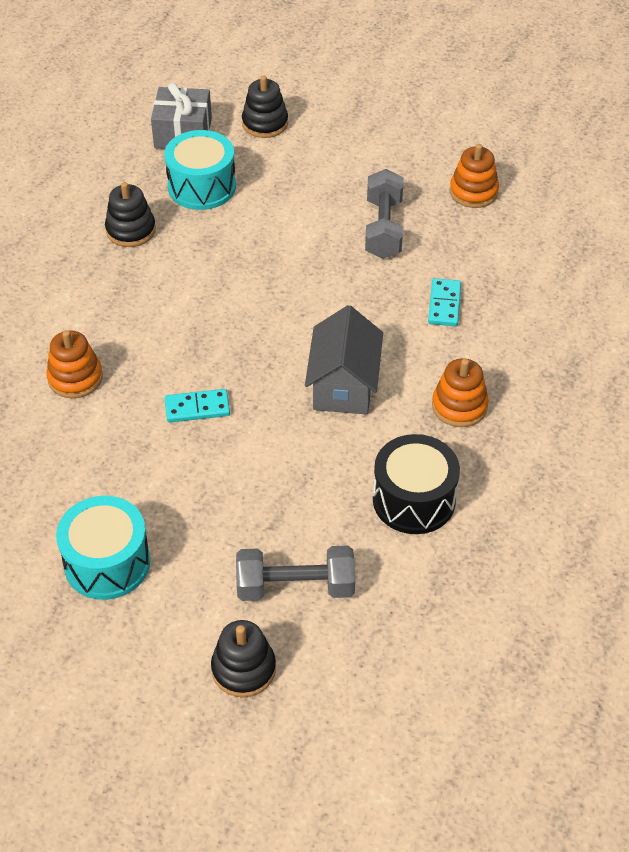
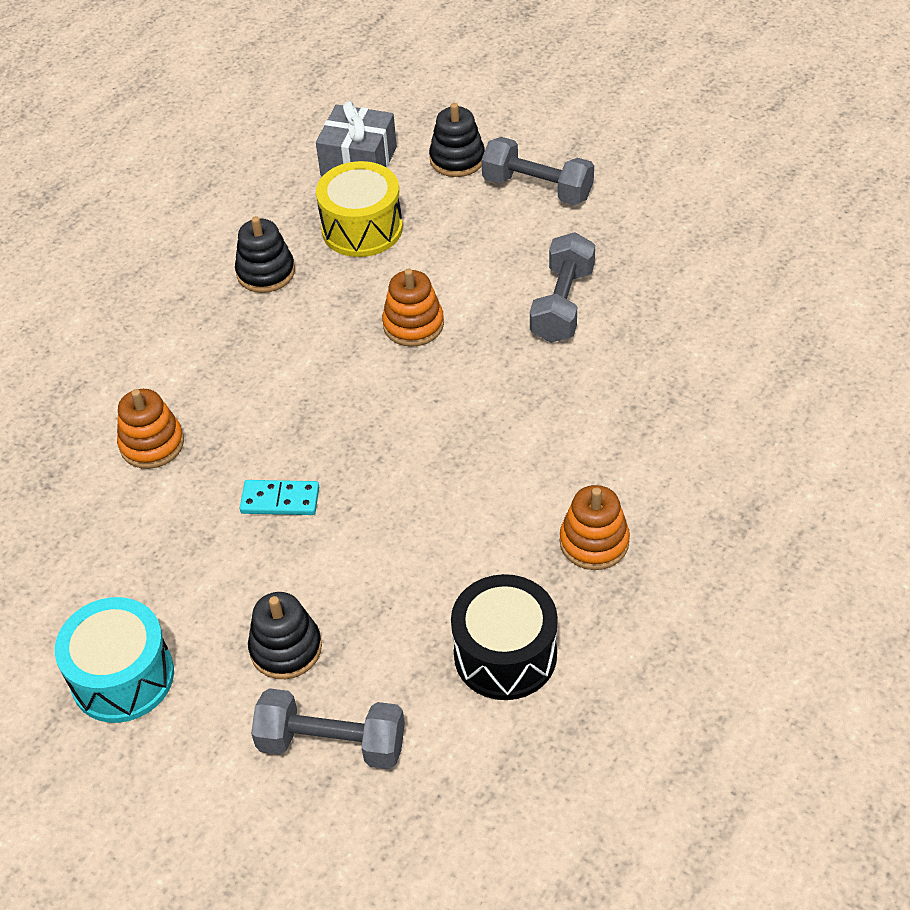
camera: 15 degrees right, 0 degrees up
turquoise drum [164,130,236,210] -> yellow drum [316,161,403,257]
black stacking toy [211,620,276,697] -> black stacking toy moved to [248,592,322,679]
grey house [305,305,383,415] -> none
turquoise domino [428,278,461,326] -> none
orange stacking toy [450,144,499,208] -> orange stacking toy moved to [382,268,444,347]
none -> grey dumbbell [481,137,594,205]

